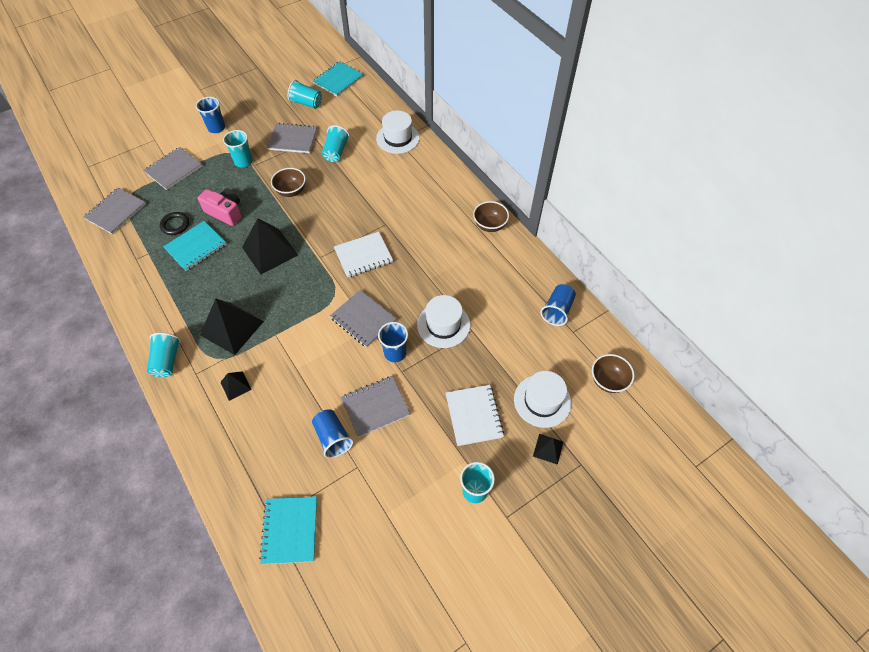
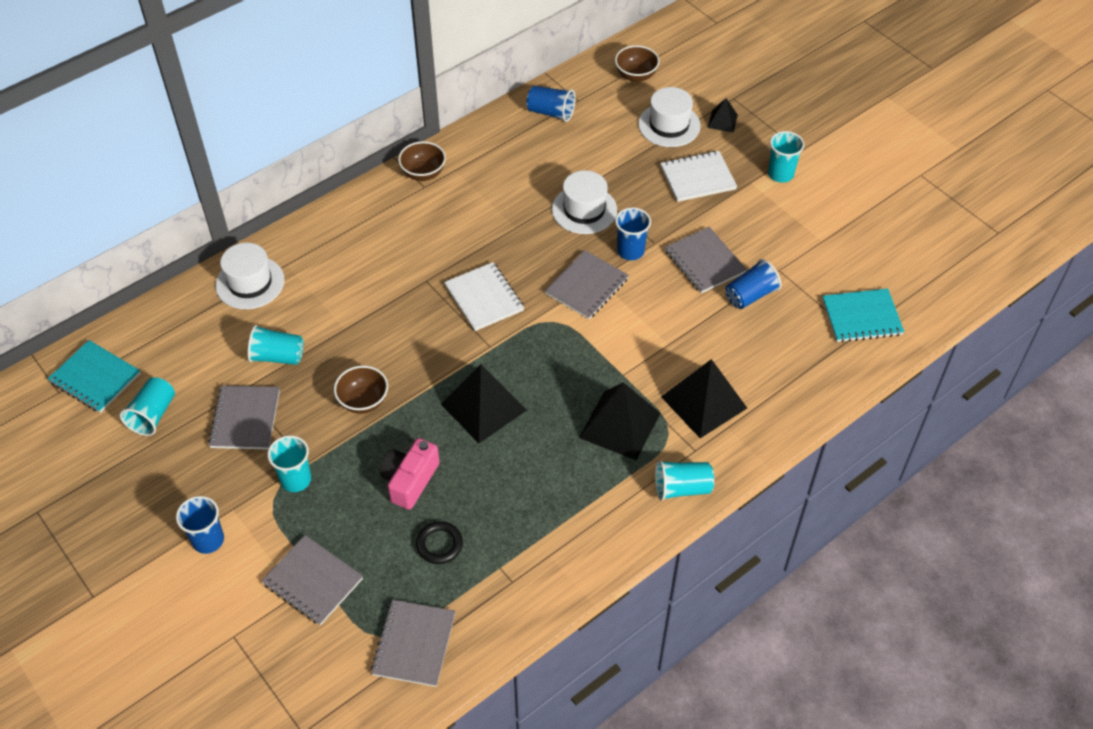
camera: 95 degrees left, 5 degrees down
grey notebook [83,188,146,234] -> grey notebook turned 75 degrees clockwise [371,599,456,687]
turquoise notebook [163,221,227,271] -> none
black pyramid [220,371,252,401] -> black pyramid [661,359,747,438], size x1.99

